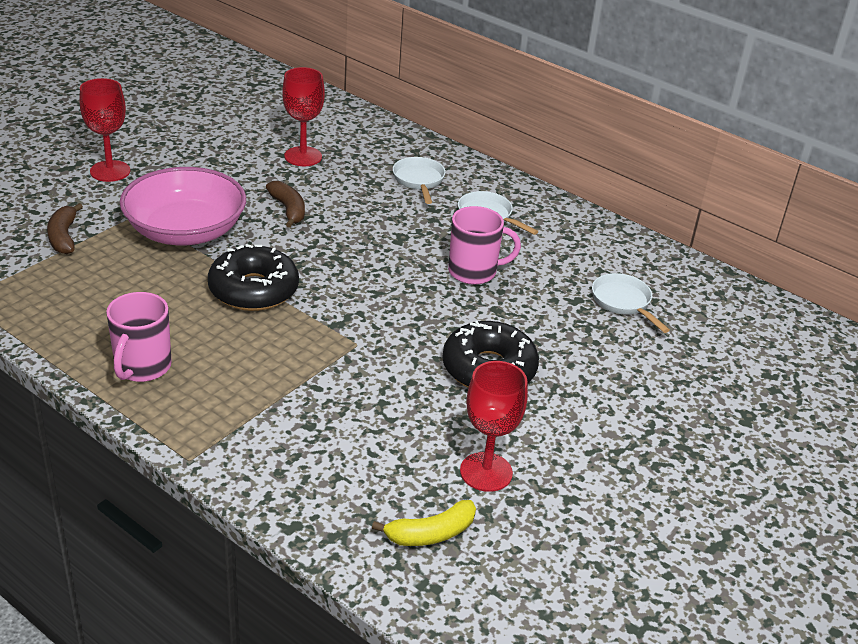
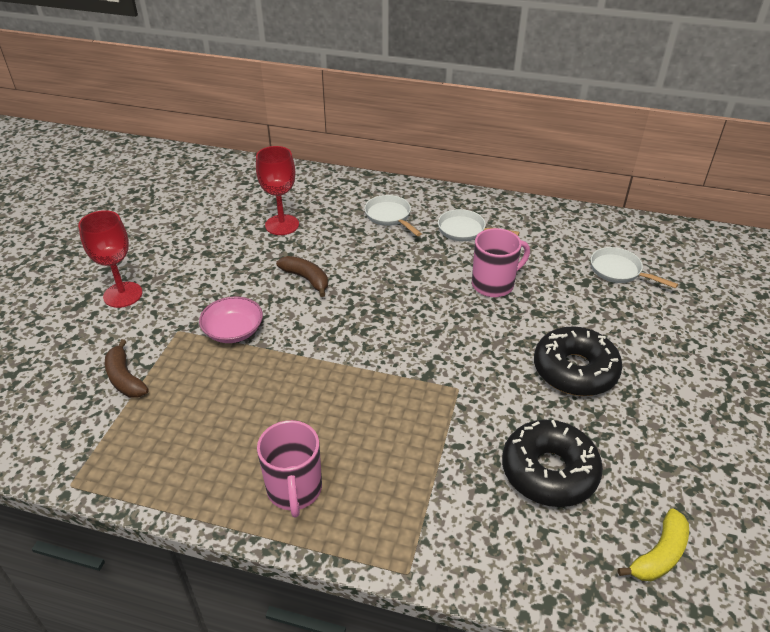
camera: 20 degrees left, 5 degrees up
pink bowl [120,167,246,245] -> pink bowl [199,296,263,343], size x0.53
black donut [208,244,299,311] -> black donut moved to [502,420,603,507]
red goblet [460,361,528,492] -> none

